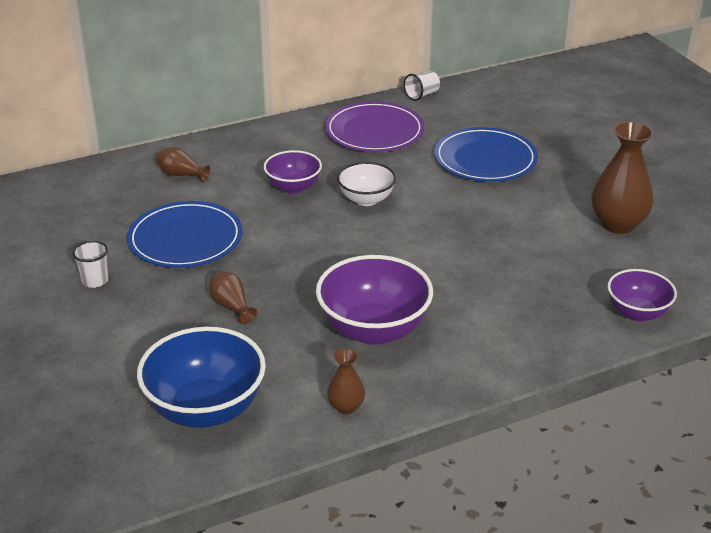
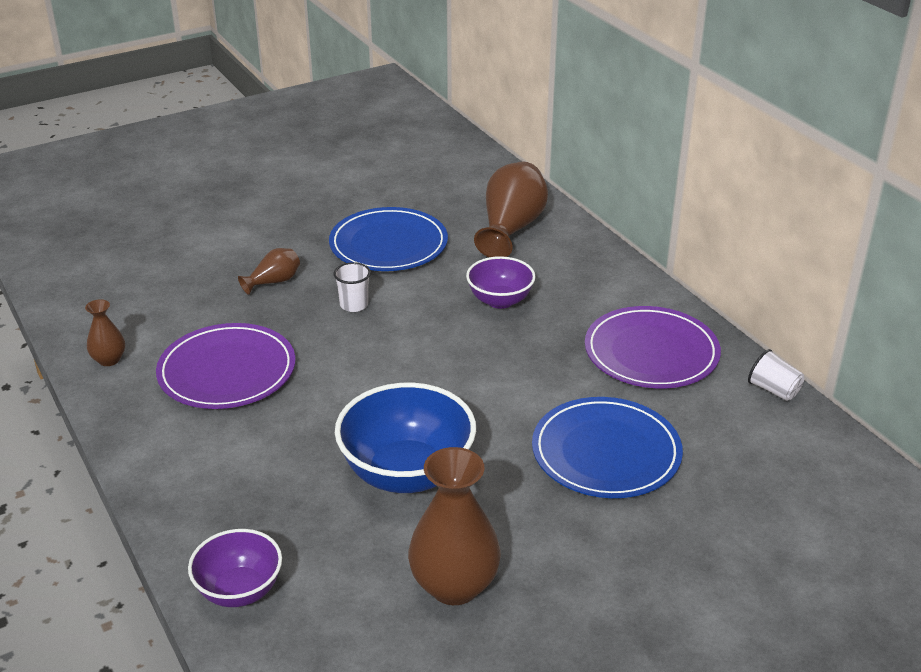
camera: 85 degrees right, 0 degrees up
white cup [72,241,109,288] -> white cup moved to [334,262,371,312]
blue bowl [137,327,266,428] -> blue bowl moved to [335,383,476,493]
brown vase [157,147,210,182] -> brown vase [474,162,548,257], size x1.95
purple bowl [316,255,433,345] -> purple plate [156,323,295,409]
white bowl [337,162,396,206] -> none

